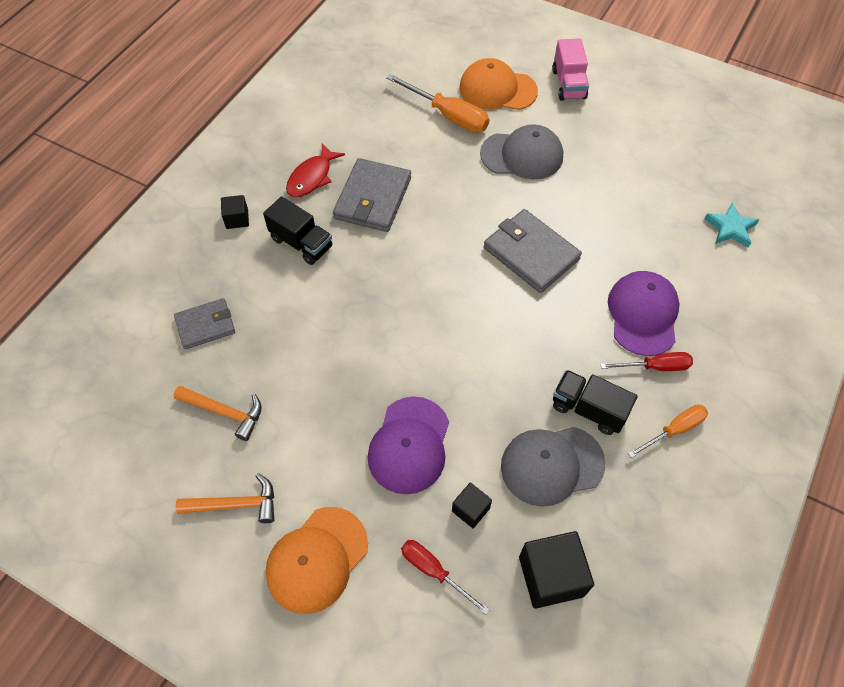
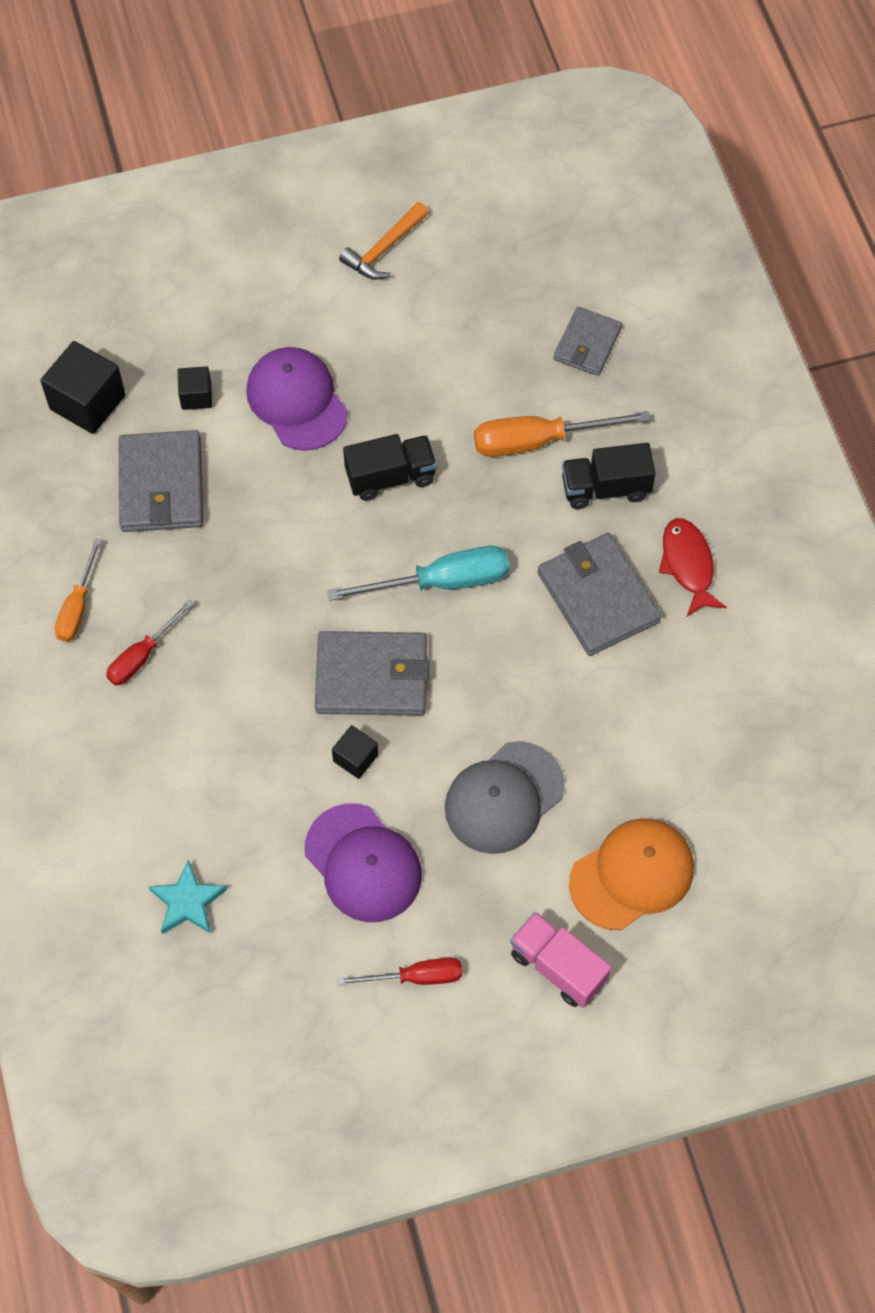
camera: 135 degrees right, 5 degrees up
orange hammer [173,386,262,441] -> none
black cube [221,195,249,229] -> black cube moved to [332,725,378,779]
orange cap [266,507,368,614] -> none
orange screwdriver [386,74,489,133] -> orange screwdriver moved to [474,411,650,457]
red screwdriver [401,540,489,615] -> red screwdriver moved to [338,958,463,986]
grey cap [501,427,605,507] -> grey wallet [118,430,203,532]
black truck [553,370,637,435] -> black truck moved to [343,434,437,501]
purple cap [608,271,680,356] -> purple cap moved to [305,803,422,922]
none -> turquoise screwdriver [327,546,510,601]

